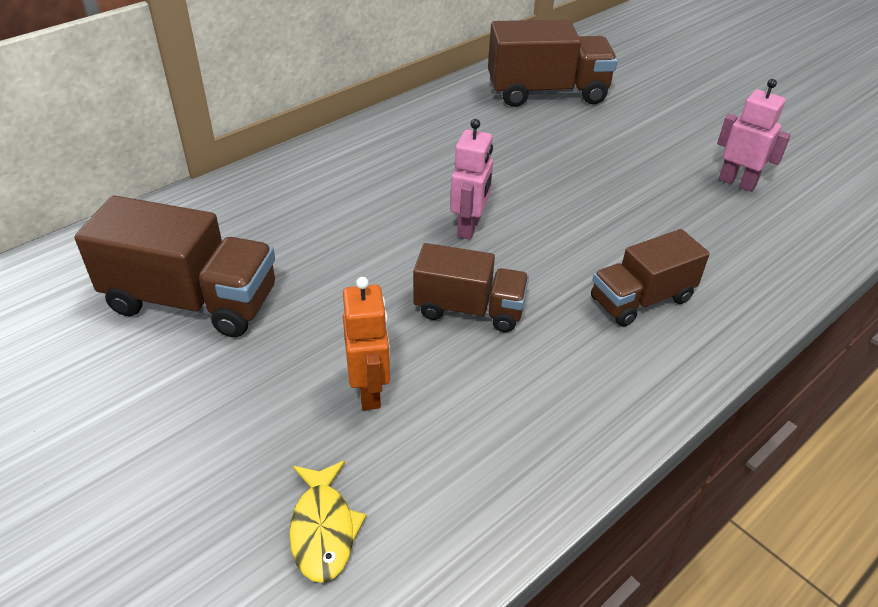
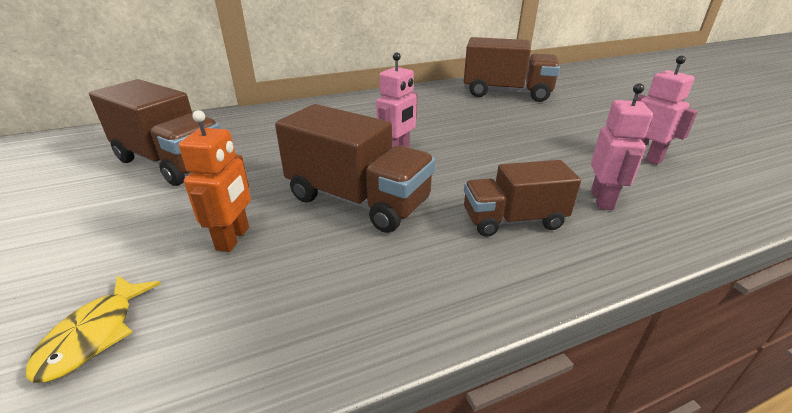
camera: 20 degrees right, 10 degrees down
brown truck [413,243,529,332] -> brown truck [275,104,436,233], size x1.54
none -> pink robot [591,83,653,210]

